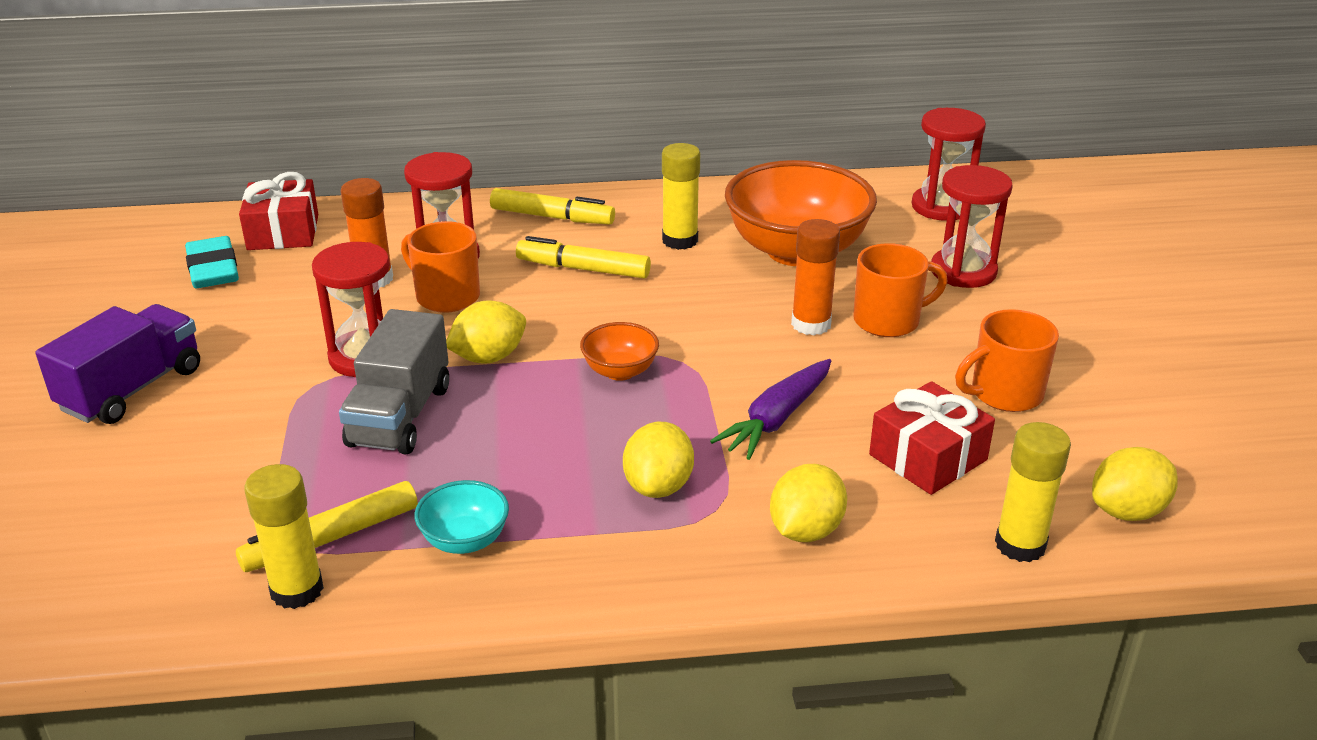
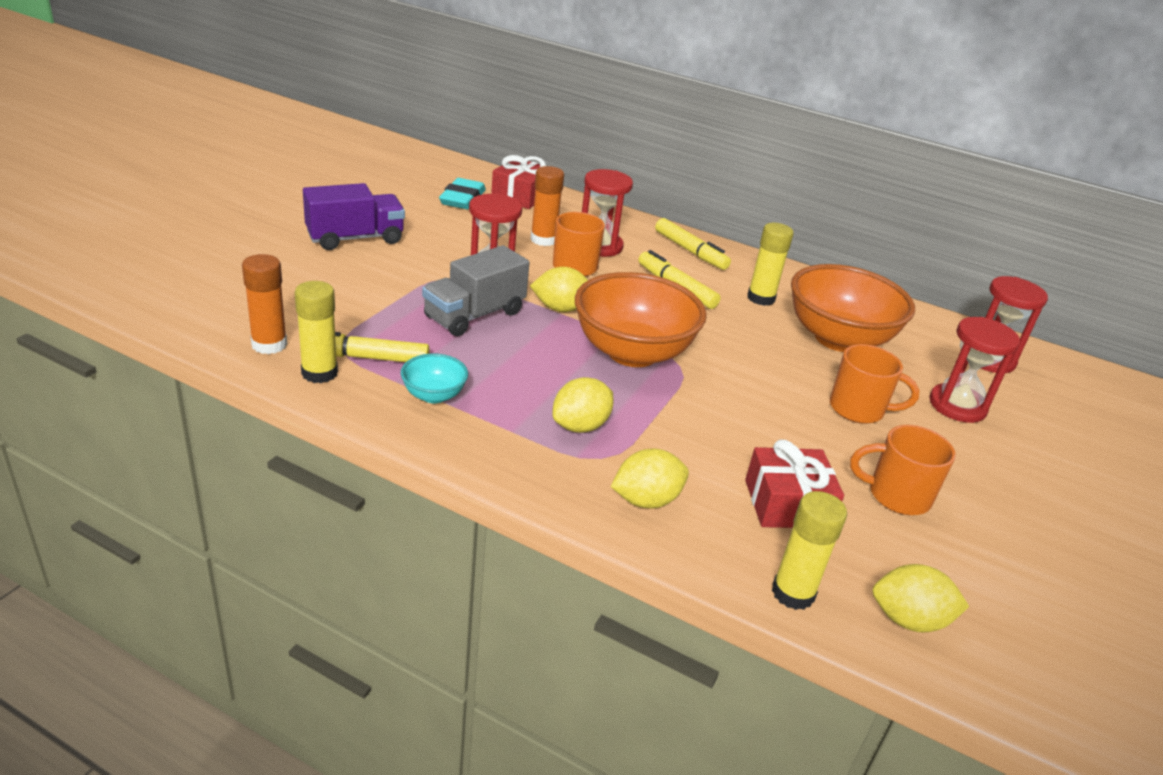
camera: 30 degrees right, 0 degrees up
orange bowl [580,322,659,381] -> orange bowl [575,272,707,367], size x2.18
purple carrot [710,359,831,460] -> none
orange glue stick [791,219,840,336] -> orange glue stick moved to [242,254,287,354]

